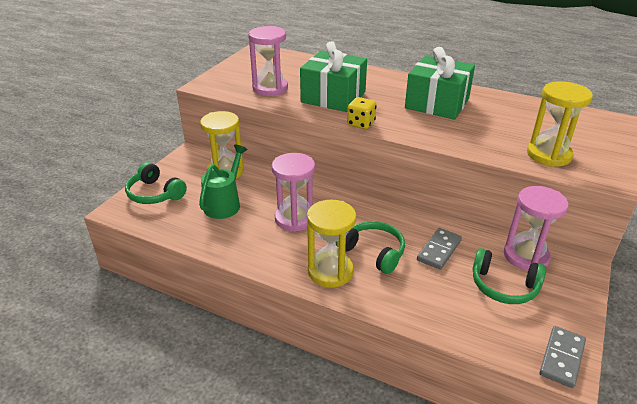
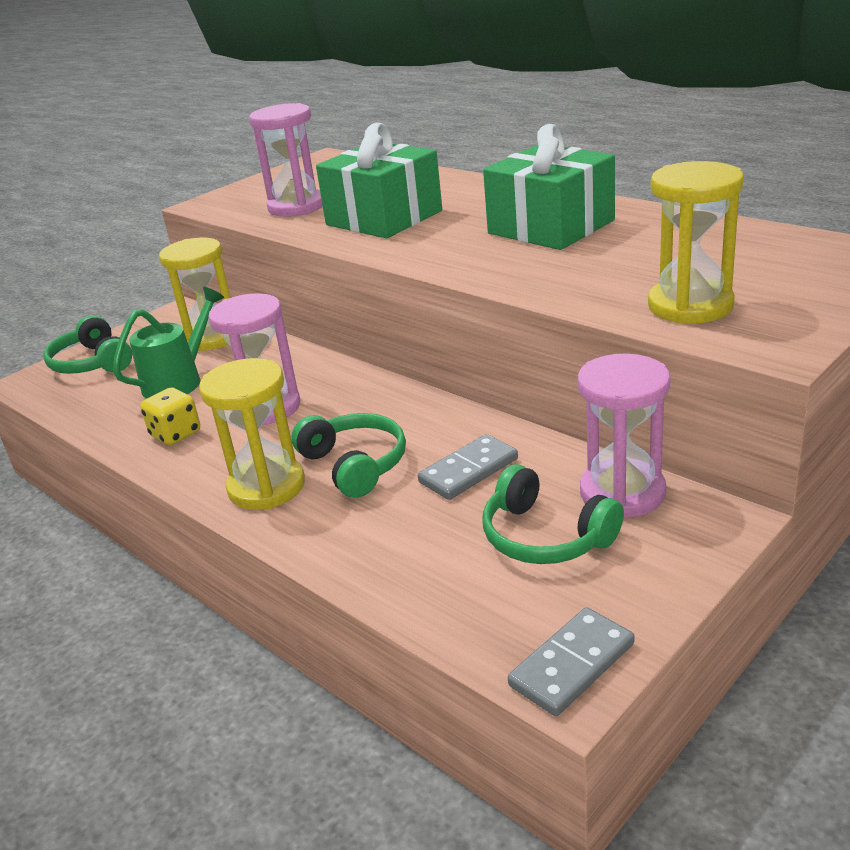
camera: 20 degrees right, 5 degrees down
yellow dice [347,97,377,129] -> yellow dice moved to [140,388,200,445]

